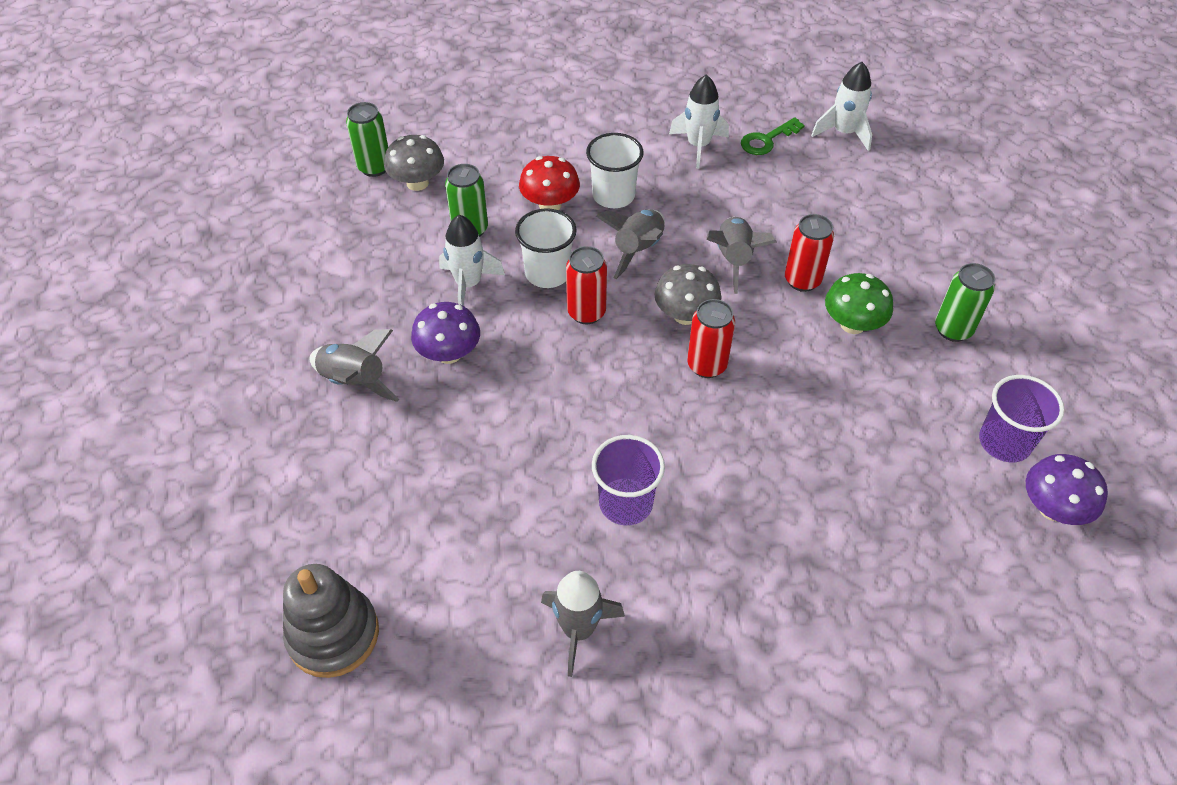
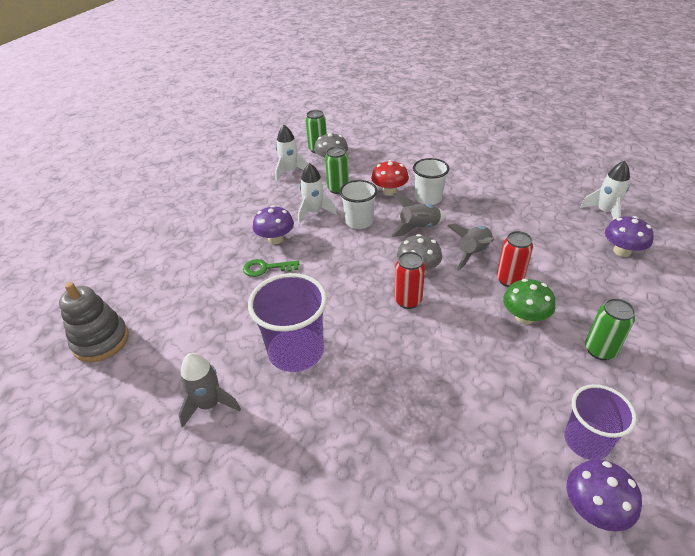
camera: 35 degrees right, 10 degrees down
grey rocket [309,329,399,402] -> none
red can [566,246,607,324] -> none
purple cup [592,435,665,525] -> purple cup [248,273,327,372], size x1.53
white rocket [669,75,729,169] -> white rocket moved to [275,125,308,181]
green key [741,117,805,155] -> green key moved to [243,259,299,277]
none -> purple mushroom [605,216,654,257]

